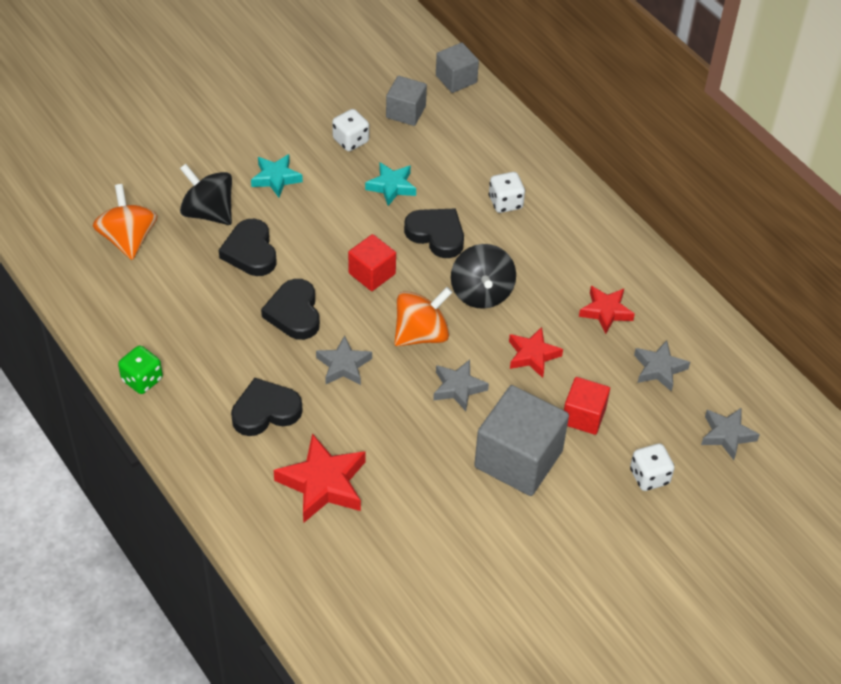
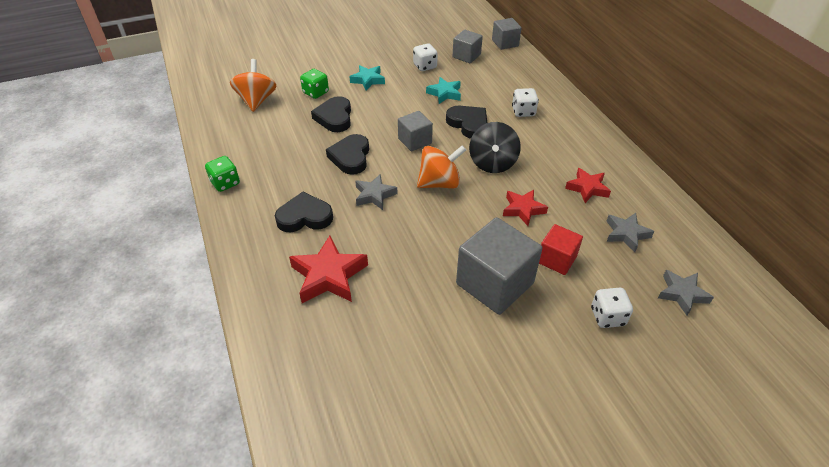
camera: 15 degrees right, 5 degrees down
black spinning top [180,164,232,225] -> green dice [300,69,329,99]
red cube [348,234,396,291] -> grey cube [398,111,433,151]
grey star [433,360,489,411] -> none

